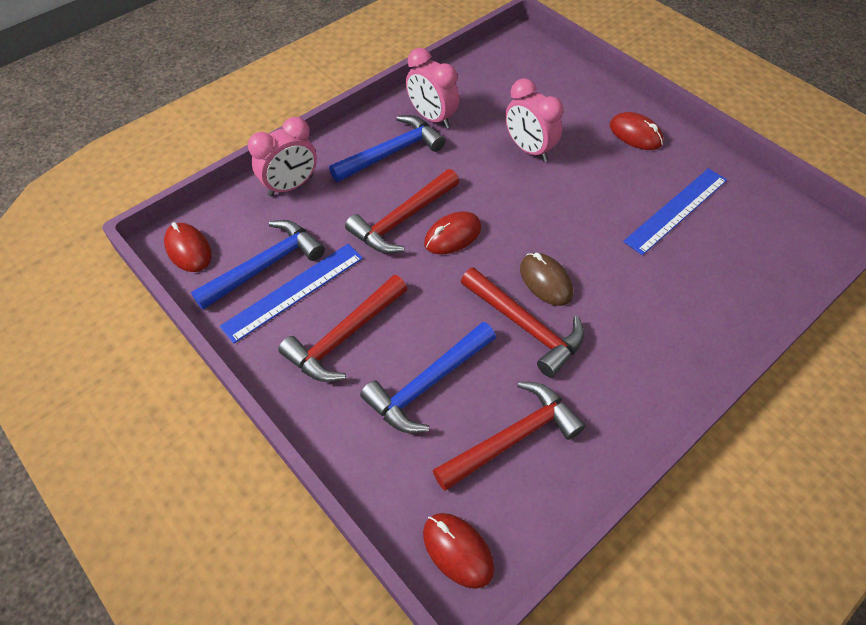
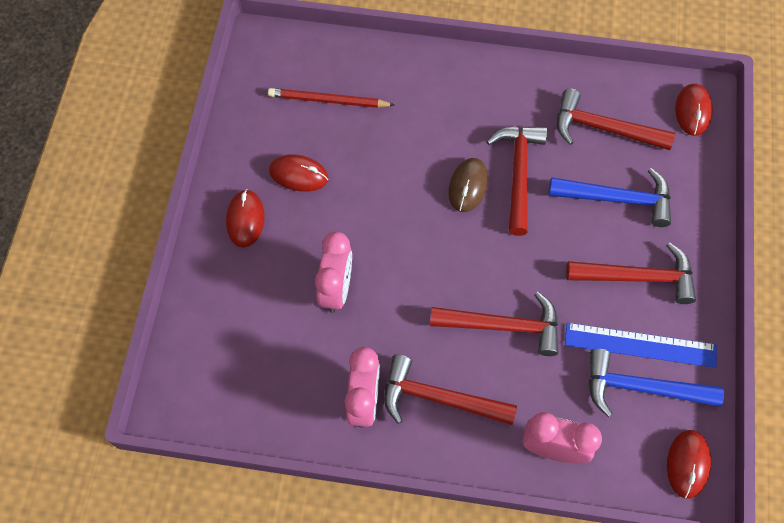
camera: 130 degrees left, 10 degrees up
blue hammer [329,115,445,182] -> red hammer [384,354,517,425]
red mouse [424,212,481,254] -> red mouse moved to [269,154,328,192]
blue ruler [623,168,727,255] -> none
none -> red pencil [268,88,394,108]

